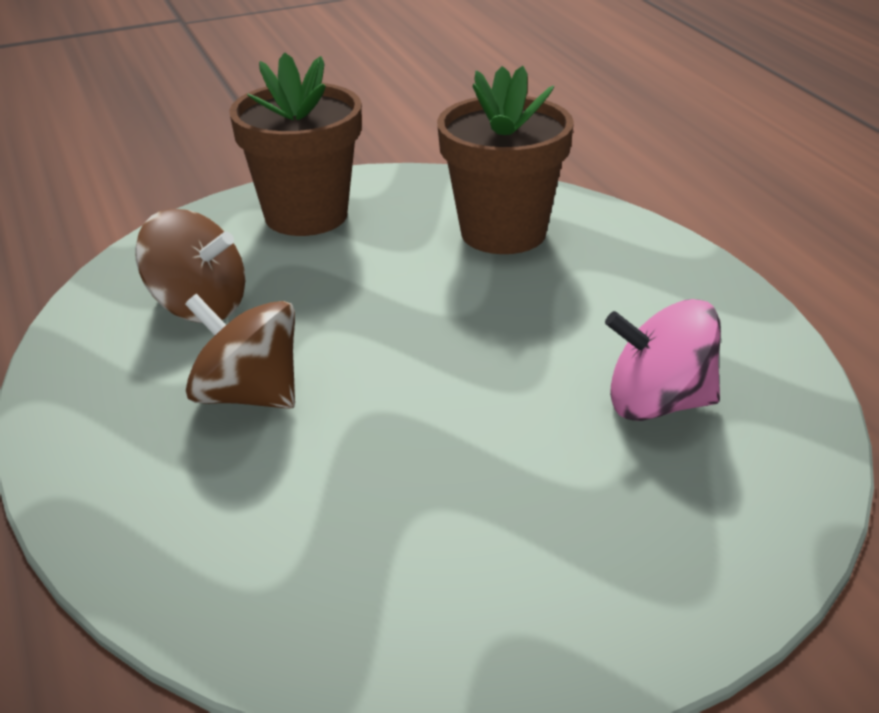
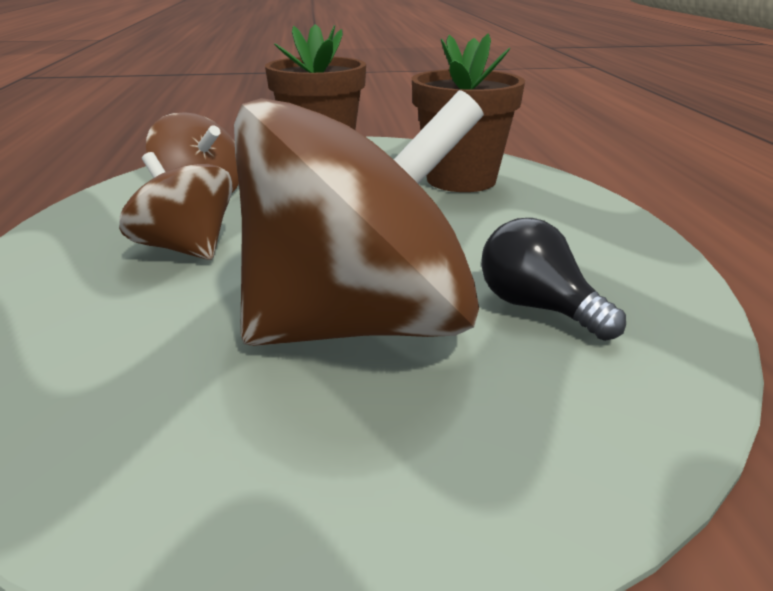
camera: 15 degrees right, 5 degrees down
pink spinning top [605,299,721,421] -> black light bulb [481,218,626,341]
none -> brown spinning top [234,90,484,346]

